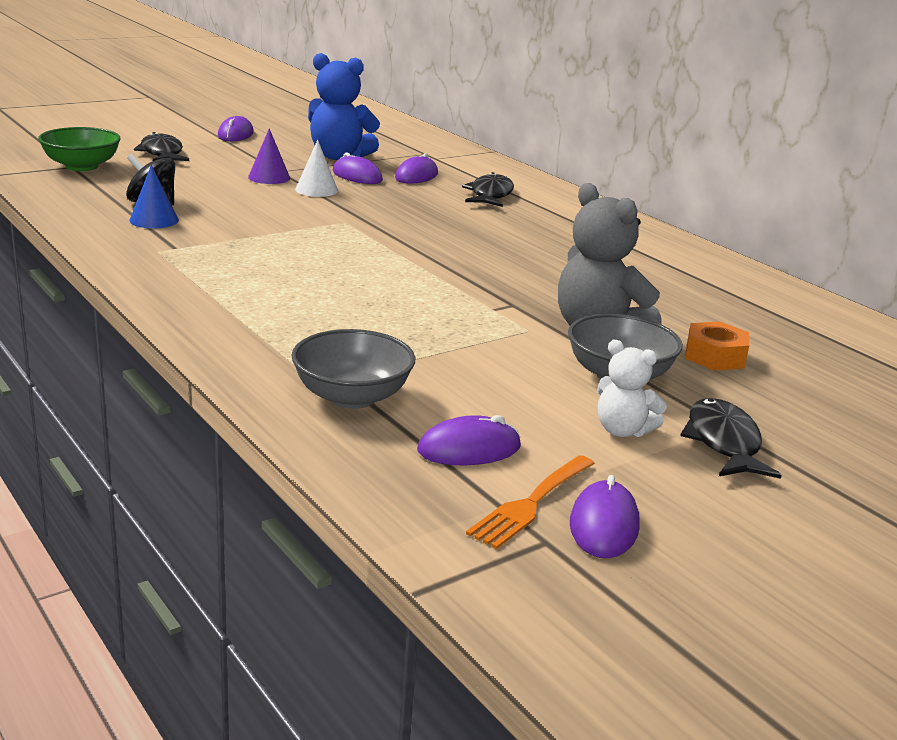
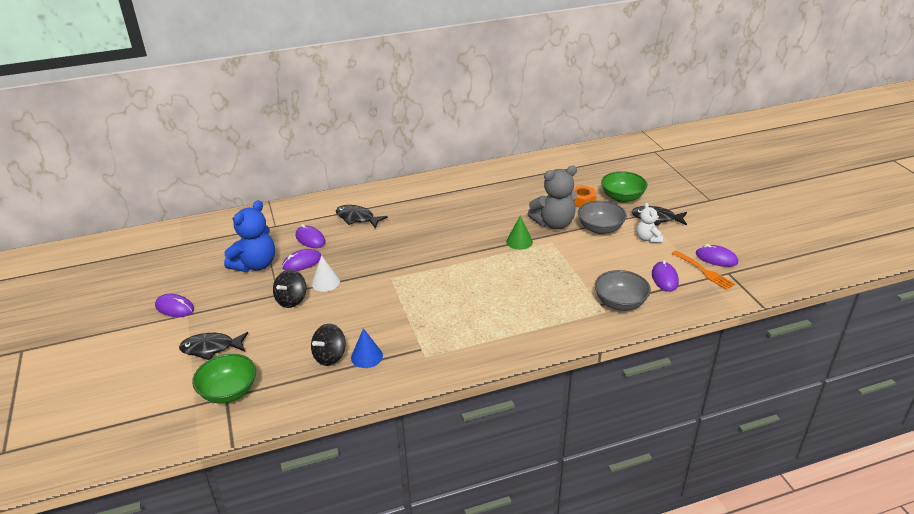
camera: 70 degrees left, 10 degrees up
purple cone [248,128,290,184] -> black spinning top [273,270,306,308]
white teddy bear [597,340,667,437] -> white teddy bear turned 120 degrees clockwise [637,203,663,243]
none -> green cone [506,215,533,250]
none -> green bowl [601,171,647,203]

